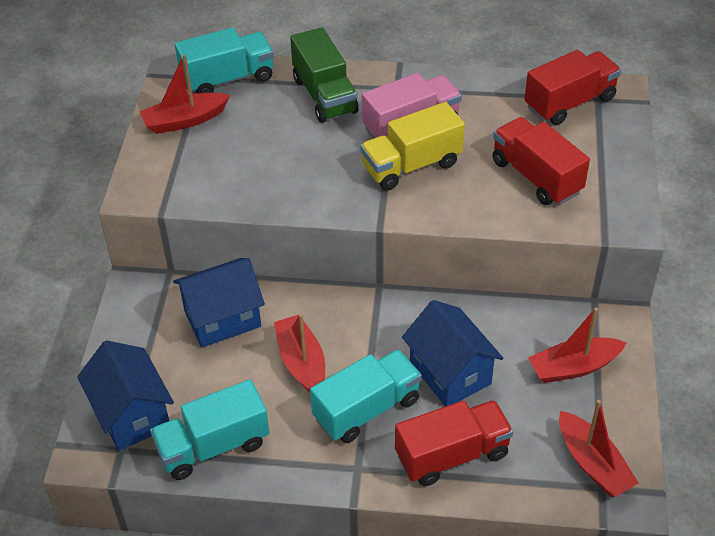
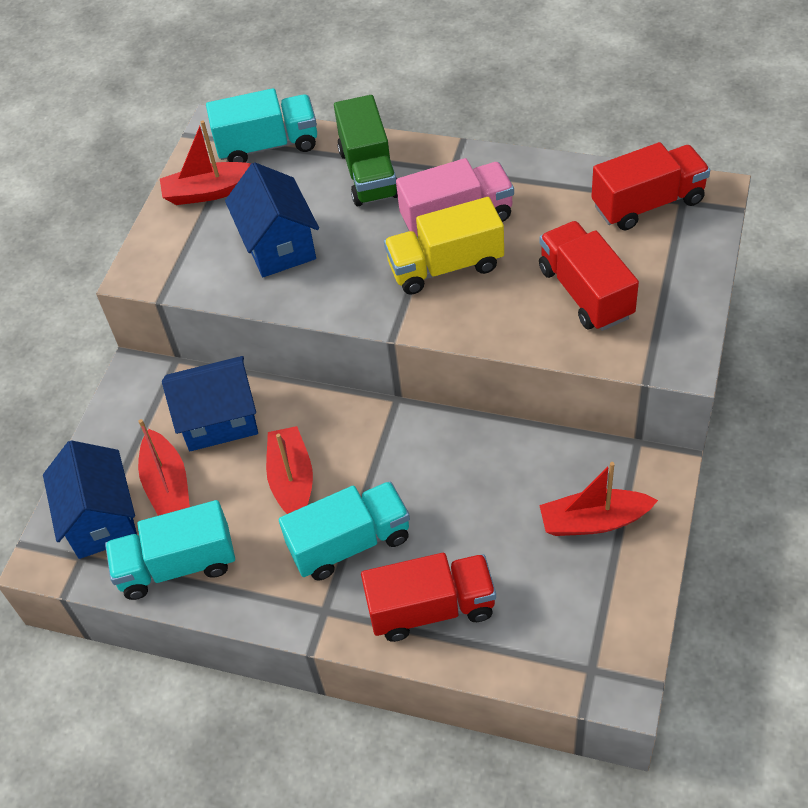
camera: 15 degrees right, 5 degrees up
blue house [402,300,503,407] -> blue house moved to [225,162,319,277]
red boat [559,400,639,497] -> red boat moved to [138,419,190,516]

